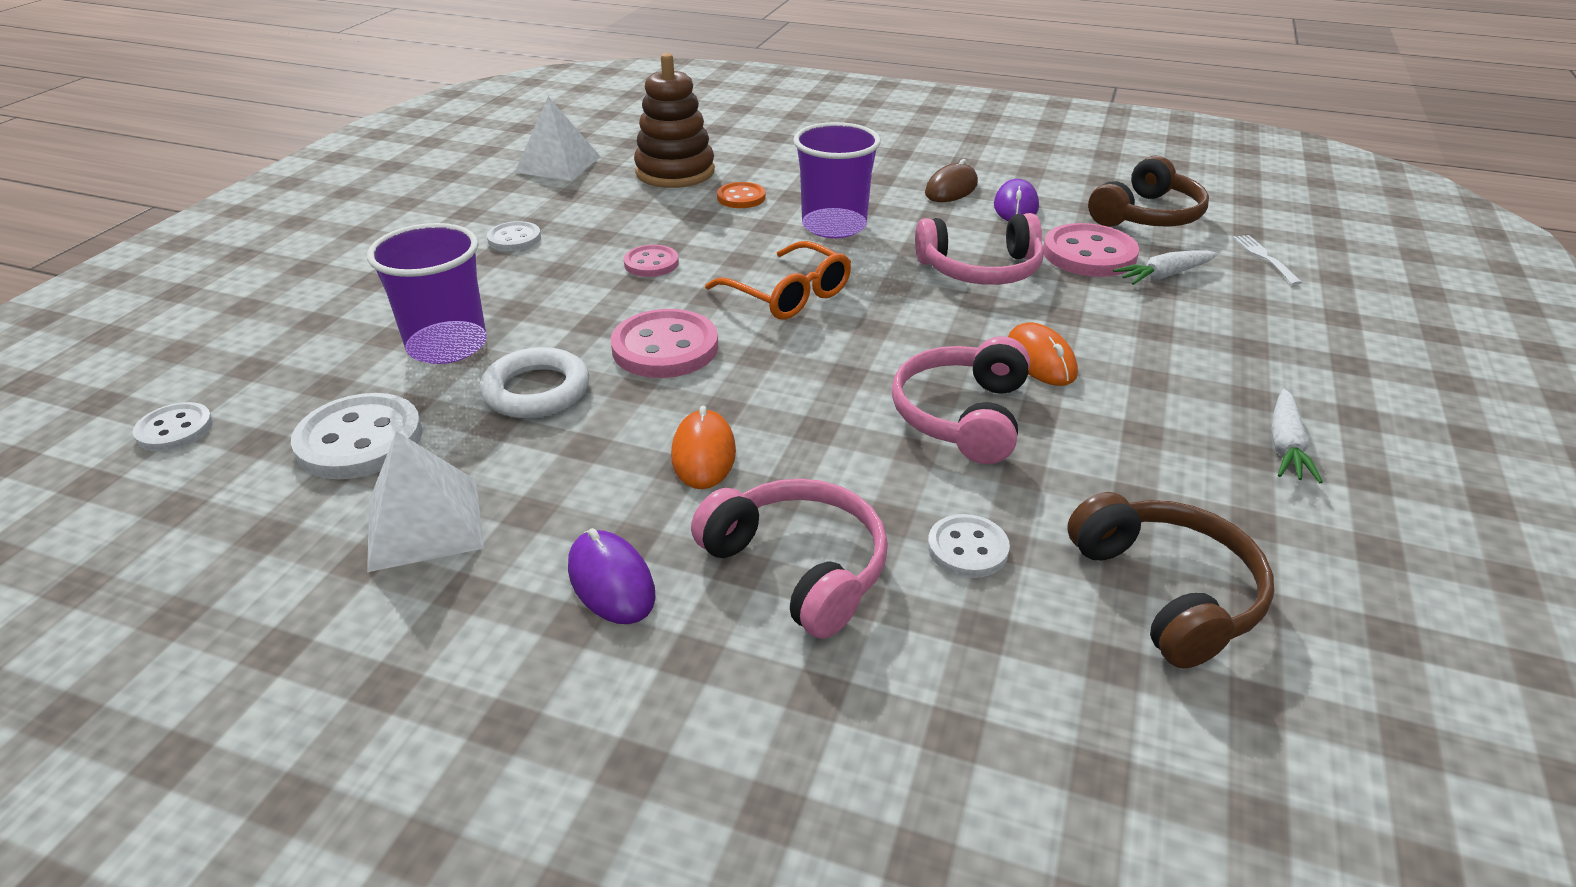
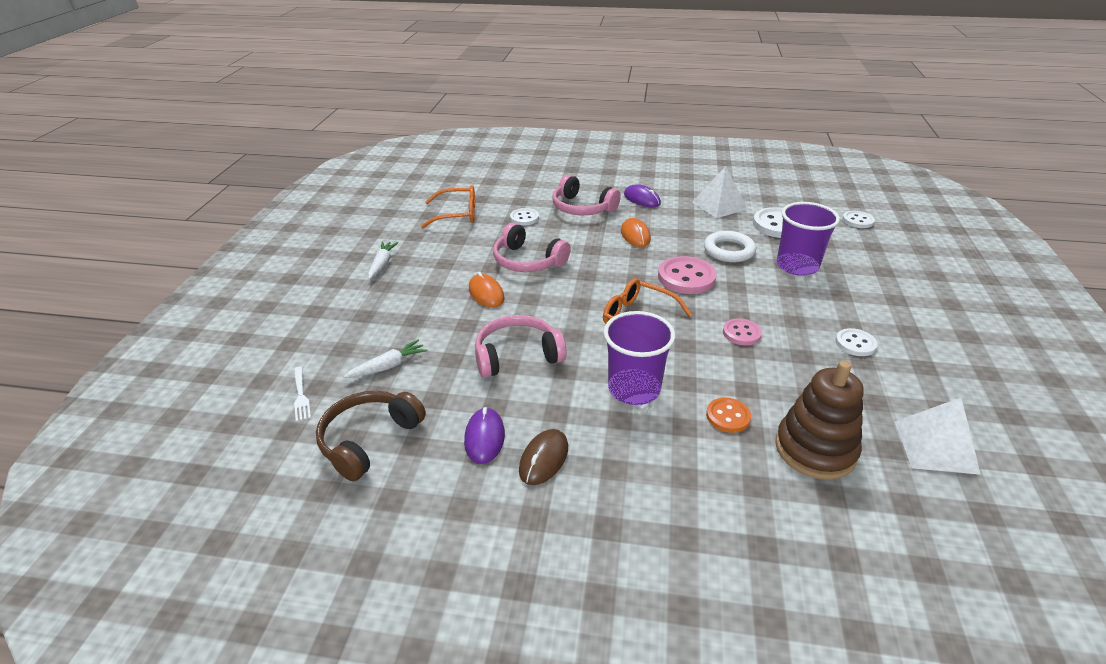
camera: 170 degrees right, 0 degrees up
pink headphones [892,336,1030,464] -> pink headphones turned 120 degrees clockwise [493,223,571,272]
pink button [1043,223,1139,277] -> none
brown headphones [1067,492,1274,668] -> orange glasses [421,185,475,228]

